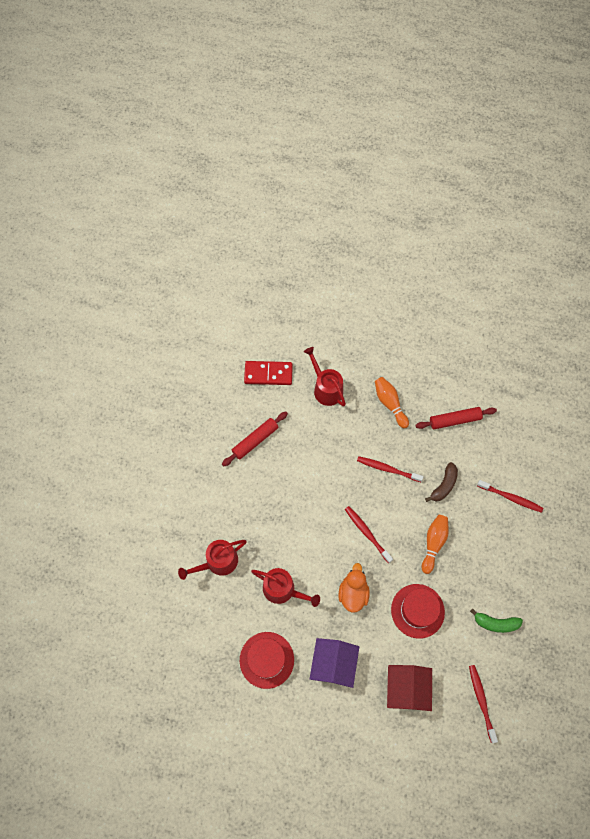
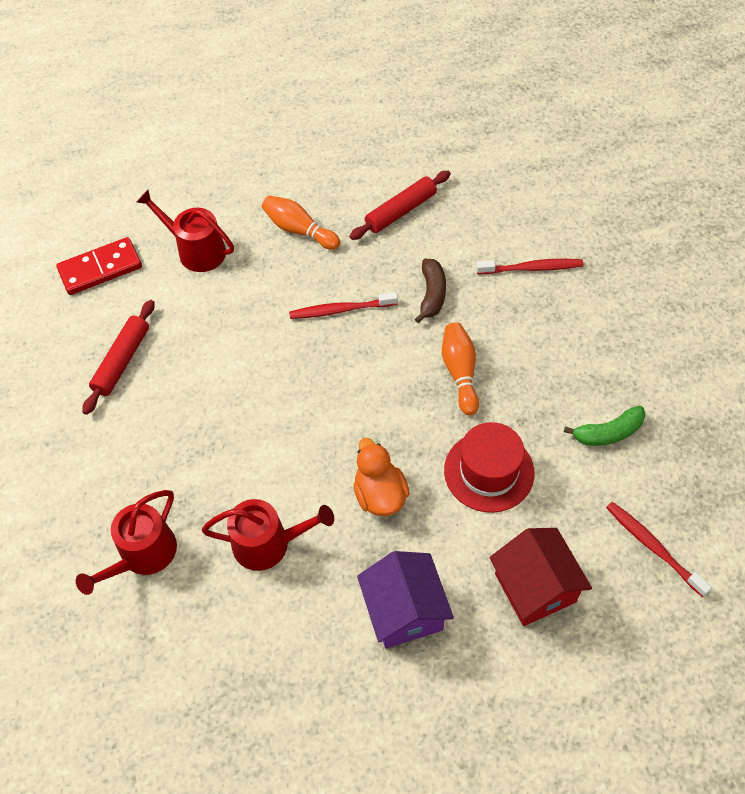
camera: 25 degrees left, 10 degrees down
red hat [240,632,294,689] -> none
red toothbrush [345,506,393,563] -> none

